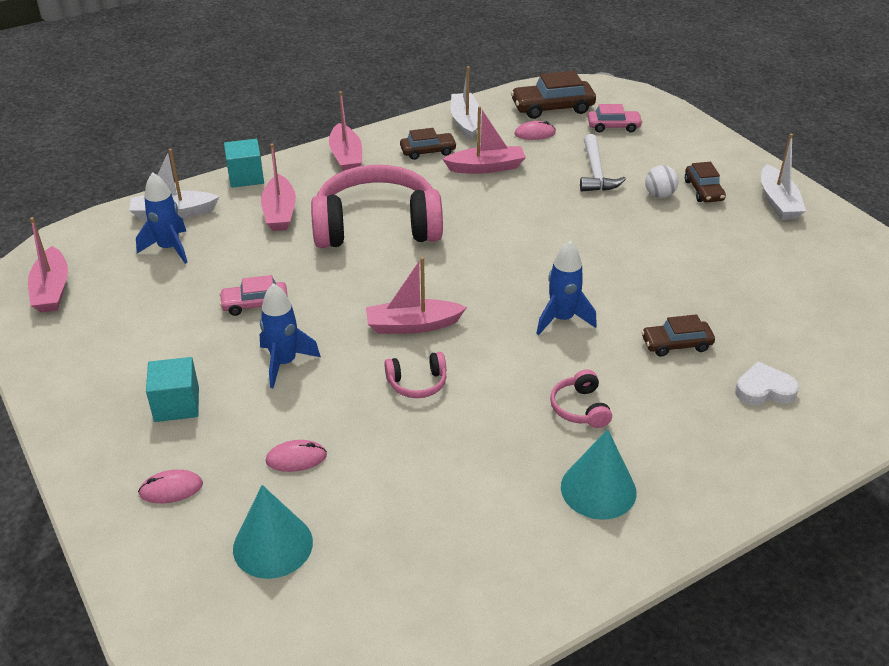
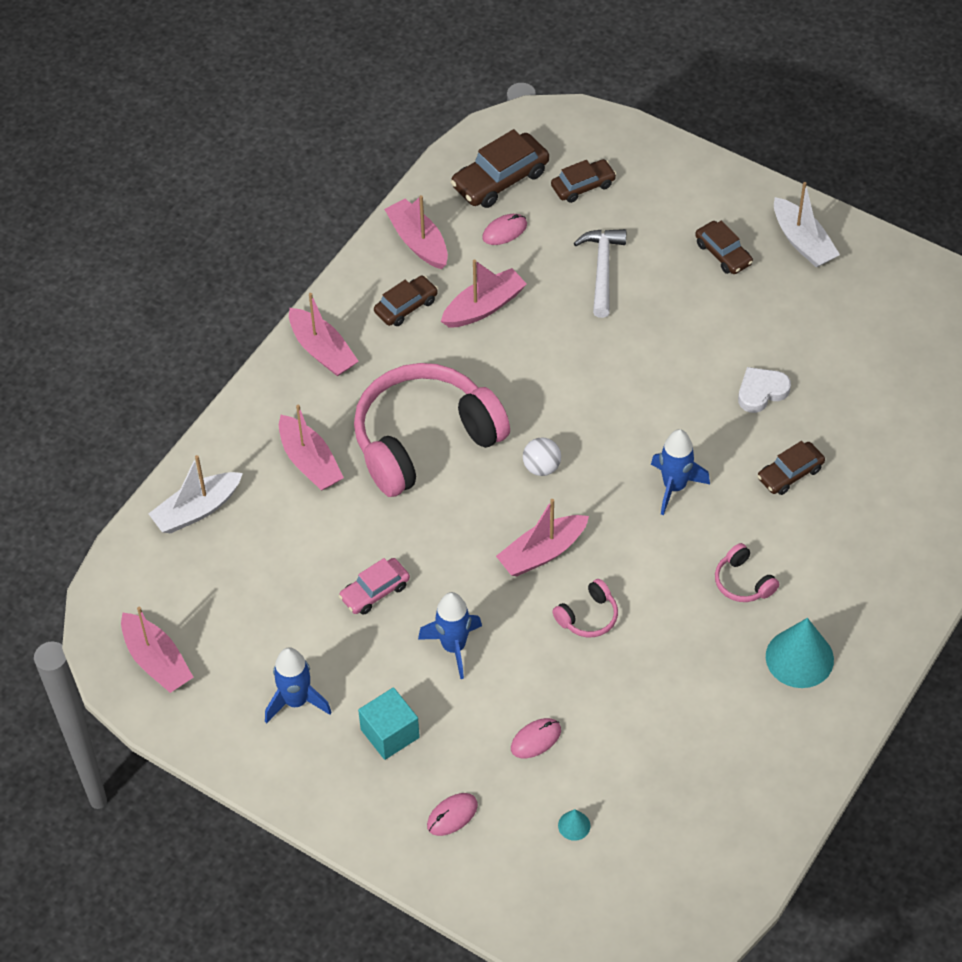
camera: 25 degrees left, 15 degrees up
blue rocket [136,172,188,264] -> blue rocket moved to [265,647,332,723]
turquoise cube [224,139,264,188] -> none
turquoise cone [233,485,313,579] -> turquoise cone [558,809,591,841], size x0.46
white boat [451,66,482,140] -> pink boat [384,195,448,269]
white hammer [580,134,626,192] -> white hammer turned 150 degrees counterclockwise [574,229,626,318]
pink car [588,104,643,132] -> brown car [551,159,616,203]
white ball [645,165,679,198] -> white ball moved to [523,437,561,476]
white heart [735,362,799,405] -> white heart moved to [738,367,791,413]

